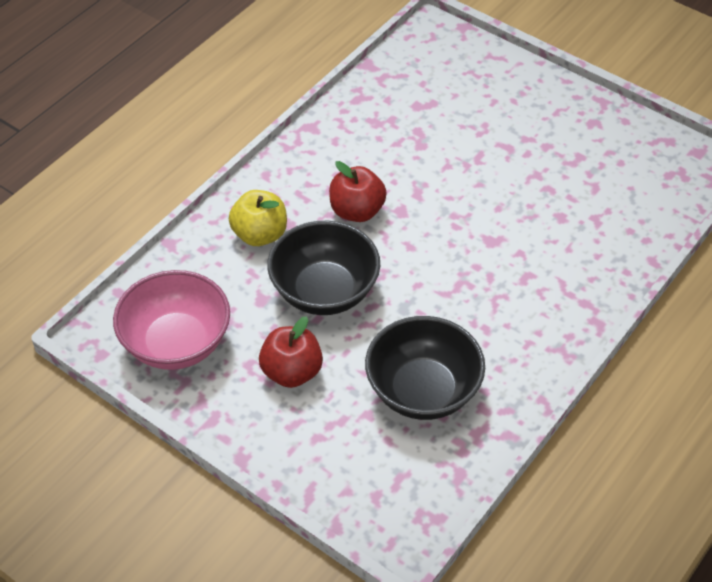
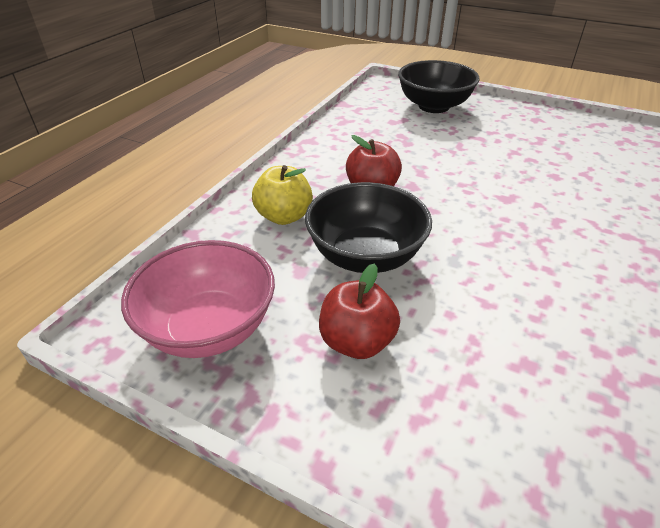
camera: 10 degrees left, 10 degrees down
black bowl [365,316,485,420] -> black bowl moved to [398,60,480,113]

